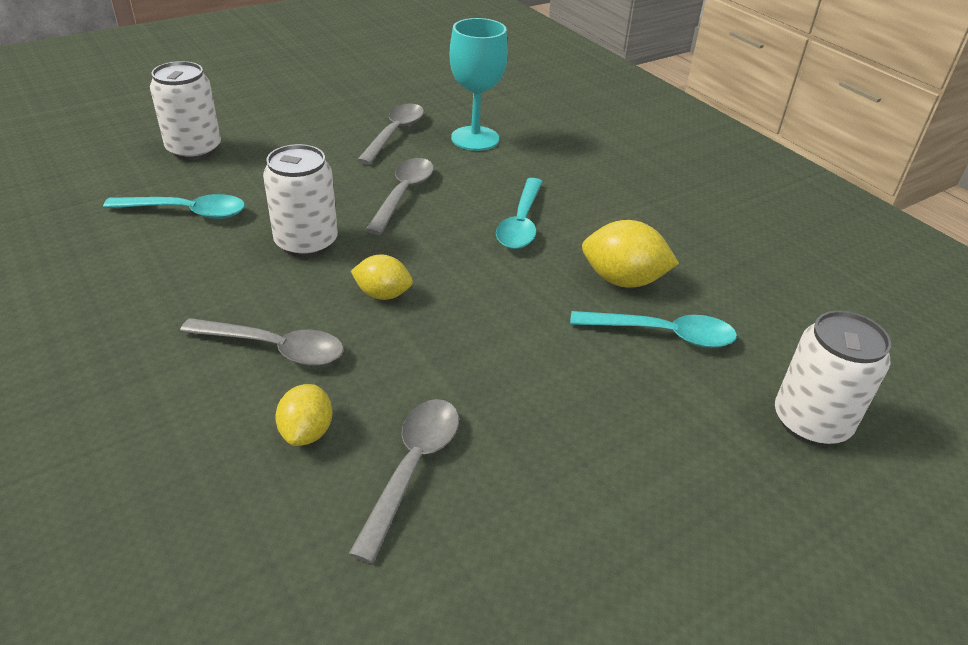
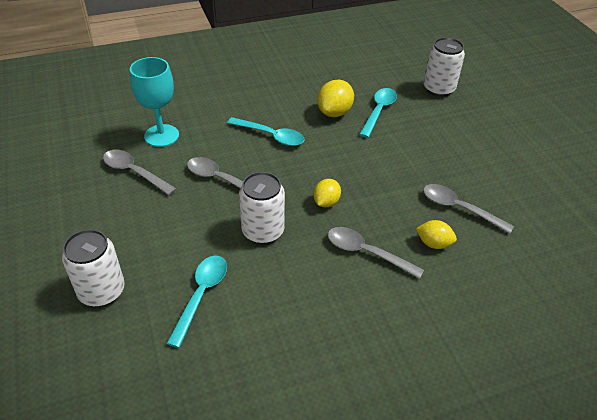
camera: 75 degrees left, 5 degrees up
grey spoon [180,318,344,366] -> grey spoon turned 90 degrees counterclockwise [328,227,424,279]

